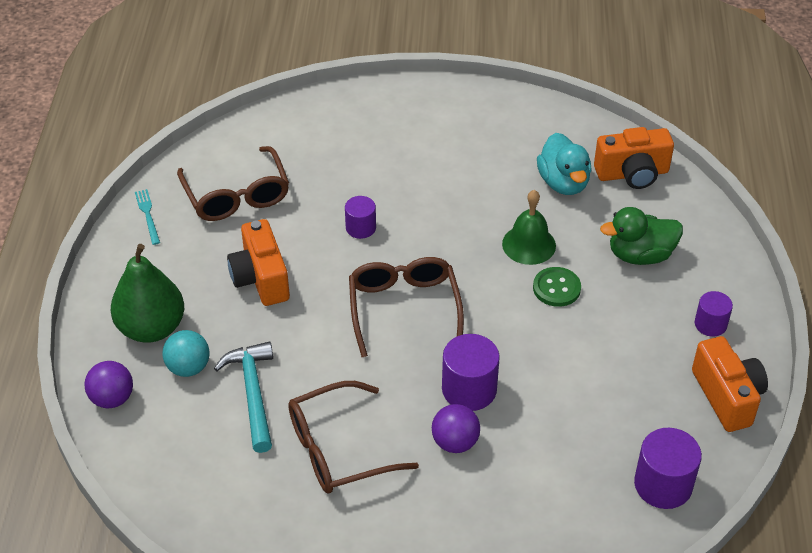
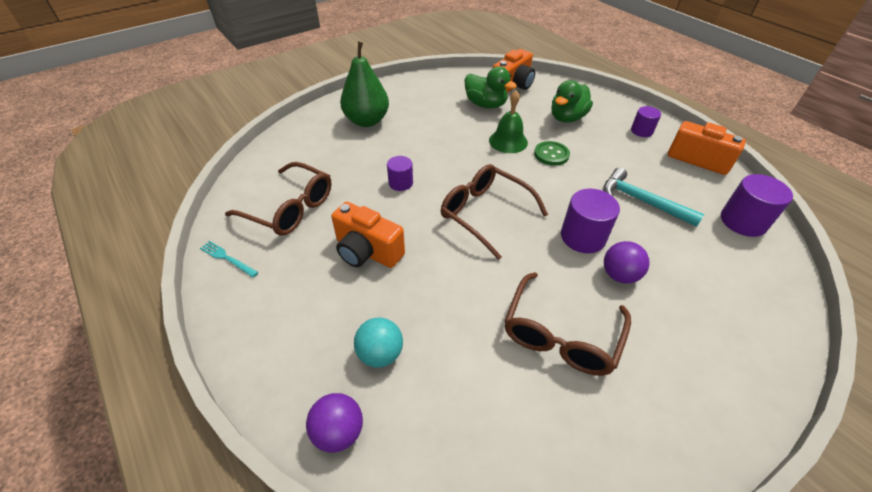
camera: 40 degrees left, 0 degrees up
green pear [111,244,184,343] -> green pear moved to [340,41,389,127]
turquoise hammer [214,341,273,453] -> turquoise hammer moved to [603,167,704,227]
turquoise duck [537,133,592,195] -> green duck [464,66,517,109]

